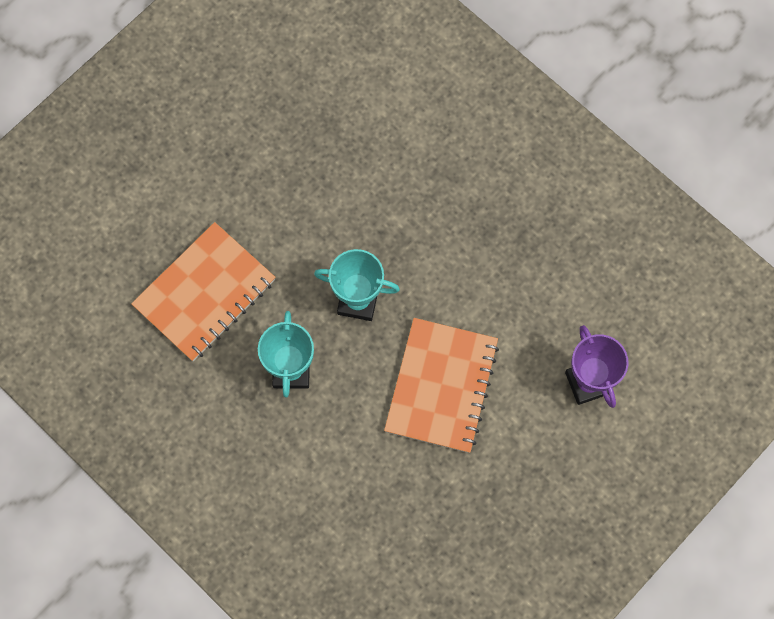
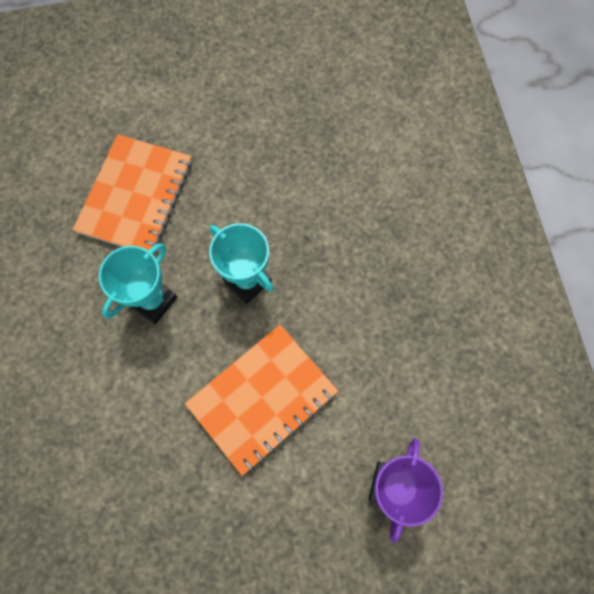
camera: 35 degrees right, 0 degrees up
orange notebook [131,222,276,362] -> orange notebook turned 60 degrees counterclockwise [73,134,192,250]

